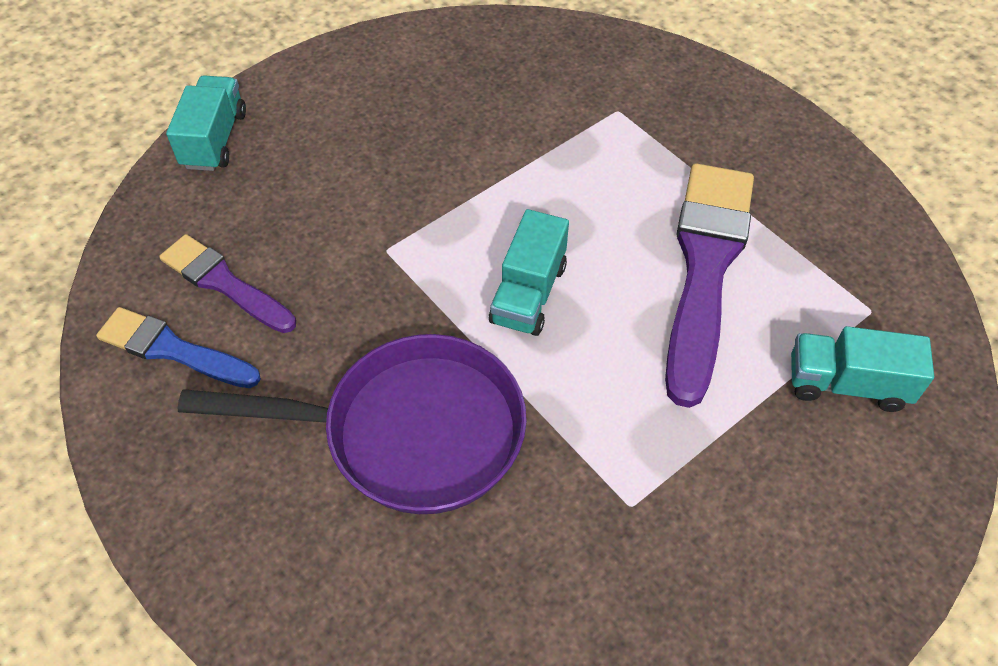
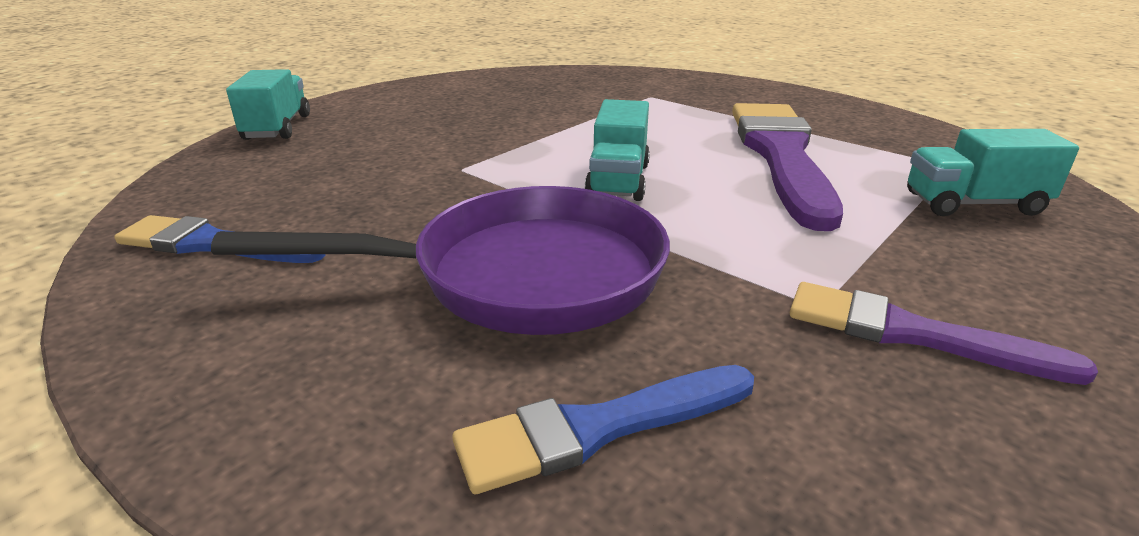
camera: 10 degrees left, 25 degrees down
purple brush [159,234,296,333] -> purple brush moved to [790,282,1098,385]
none -> blue brush [452,365,754,494]

